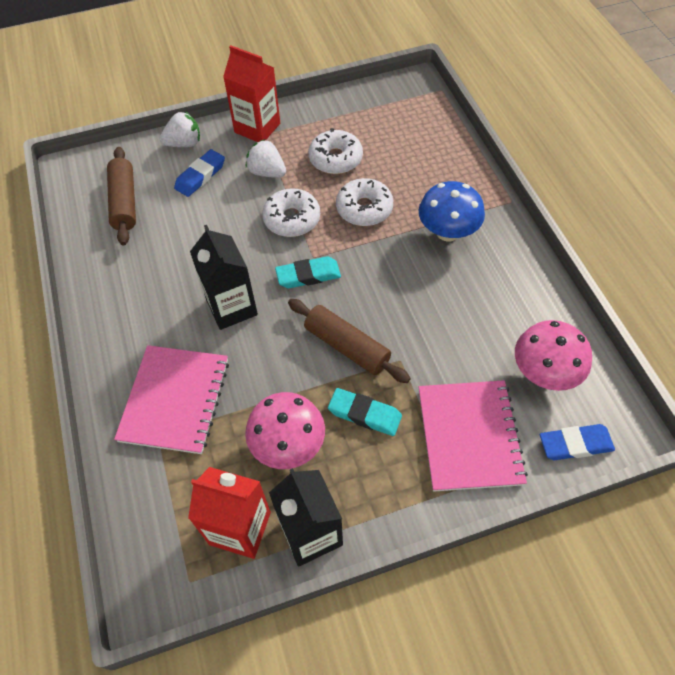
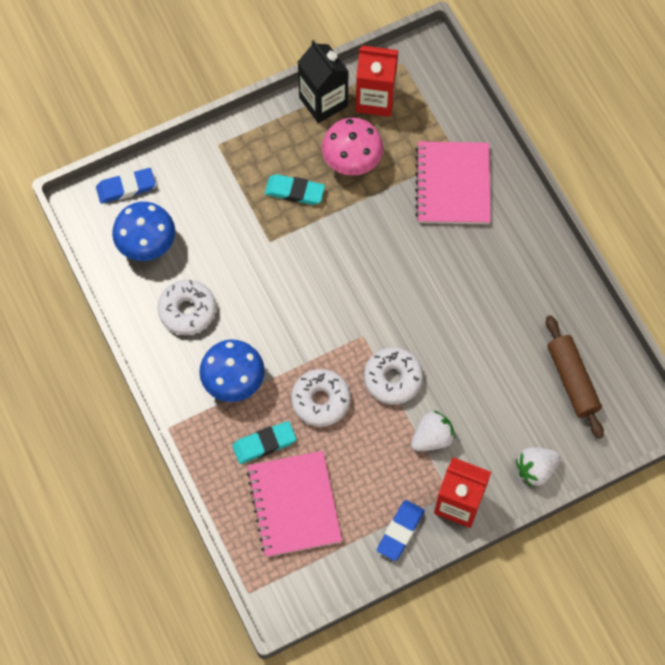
camera: 170 degrees right, 10 degrees up
blue eraser [174,149,225,197] -> blue eraser moved to [377,500,425,561]
black carton [190,225,258,330] -> none
white strawberry [246,139,286,178] -> white strawberry turned 60 degrees counterclockwise [411,411,455,451]
turquoise eraser [275,256,341,288] -> turquoise eraser moved to [232,421,296,464]
brown rolling pin [288,299,411,383] -> none
white donut [309,128,363,174] -> white donut moved to [157,280,216,335]
pink notebook [419,380,528,492] -> pink notebook moved to [247,451,342,557]
pink mushroom [515,320,592,391] -> blue mushroom [112,202,175,261]

